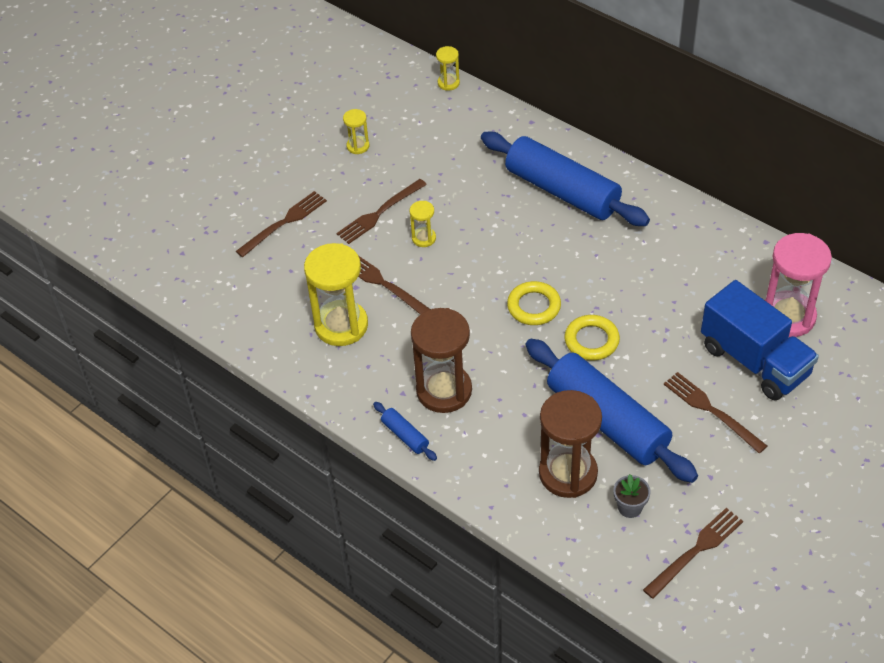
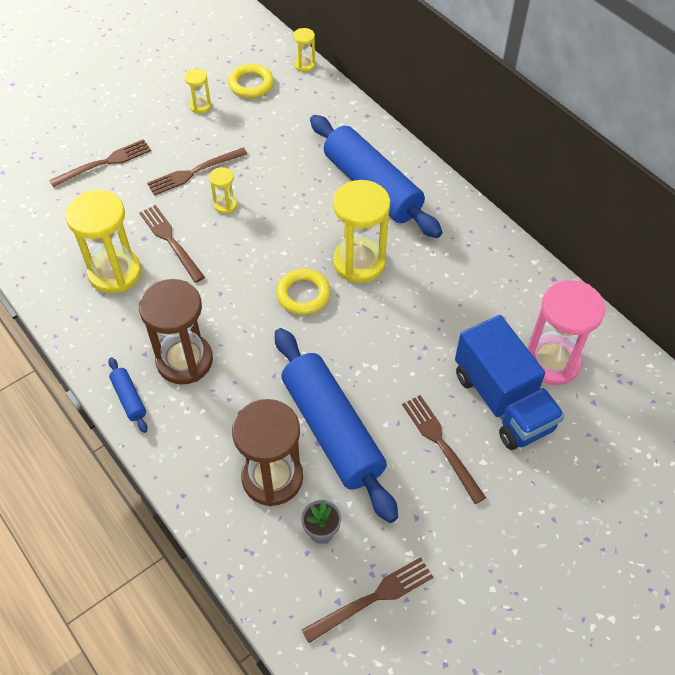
camera: 10 degrees right, 5 degrees up
yellow ring [564,315,620,360] -> yellow ring moved to [228,64,274,98]
none -> yellow hourglass [333,180,390,283]

